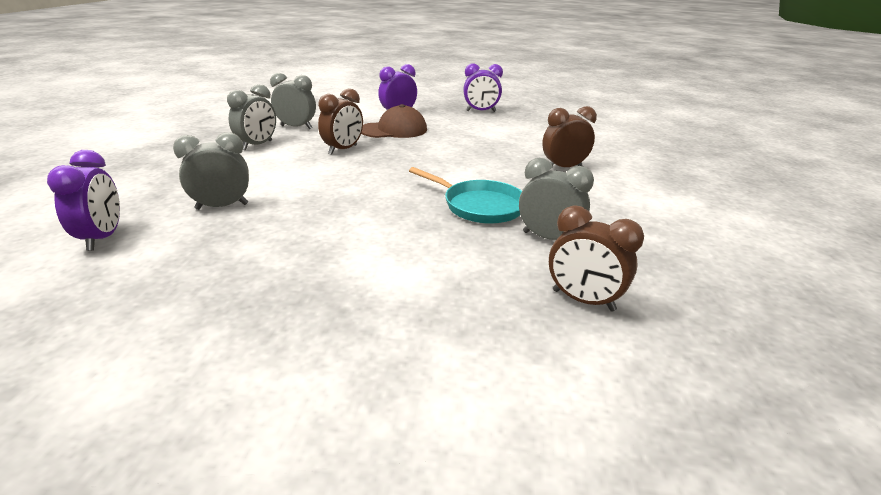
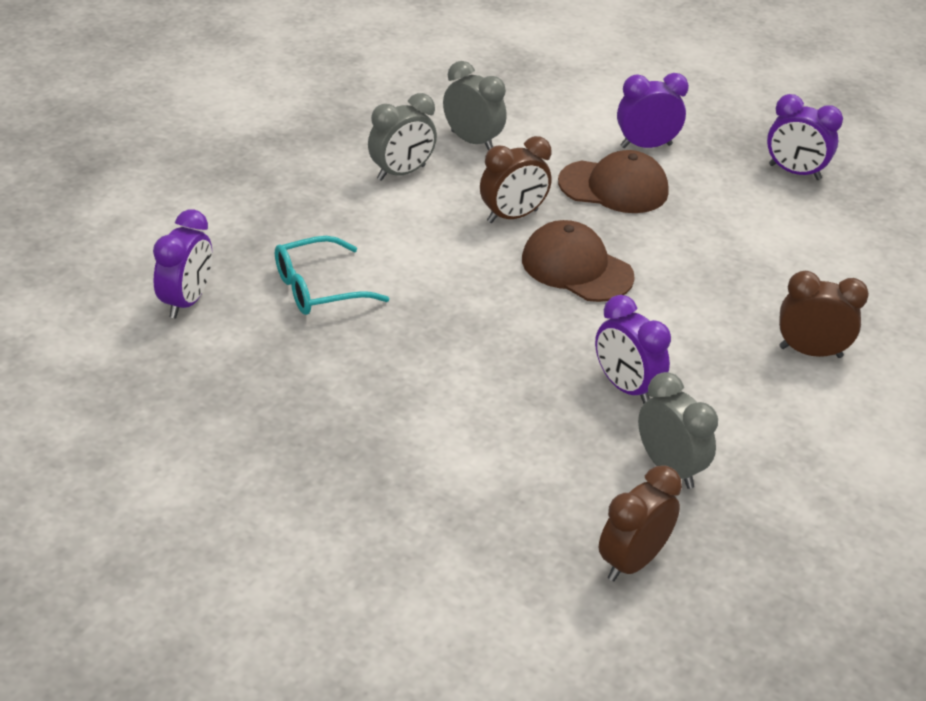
camera: 25 degrees right, 10 degrees up
grey clock [173,132,249,210] -> turquoise glasses [275,236,389,315]
turquoise pan [409,167,522,224] -> purple clock [595,295,671,404]
brown clock [549,205,644,312] -> brown clock turned 75 degrees clockwise [599,465,682,581]
none -> brown cap [522,220,635,302]

